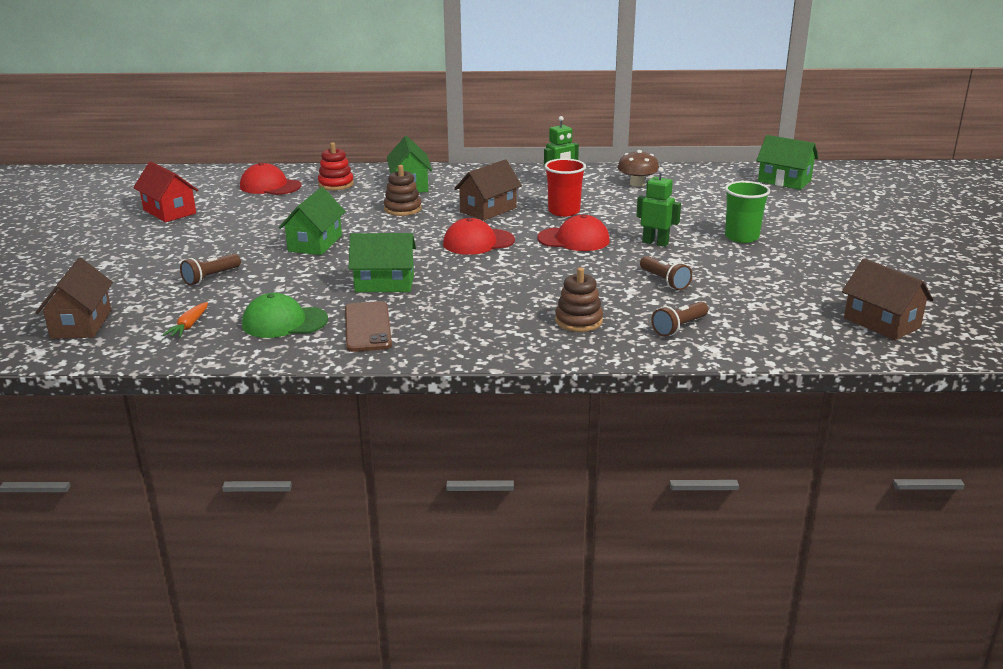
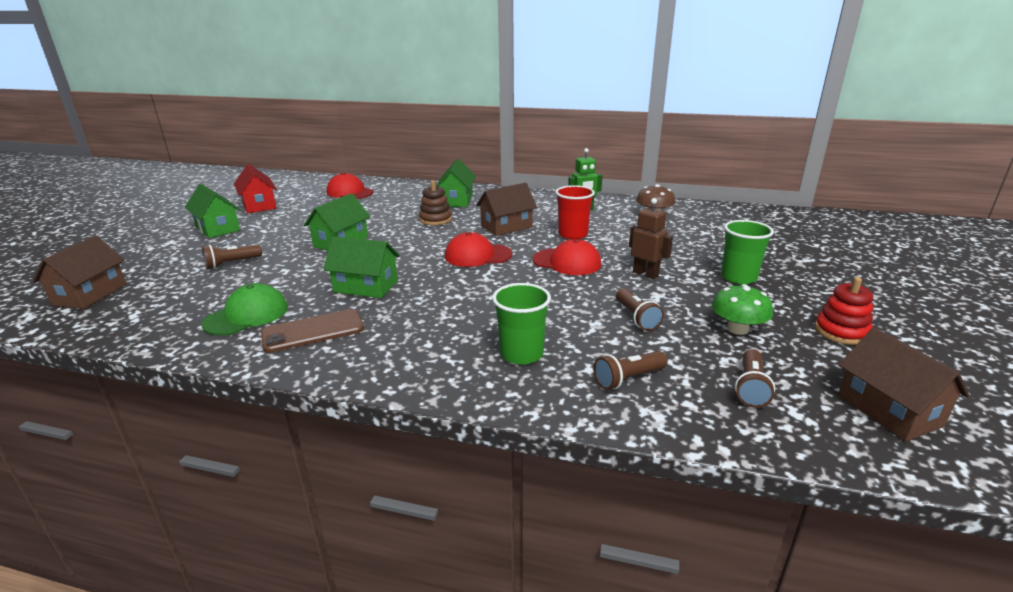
camera: 15 degrees right, 0 degrees up
orange carrot [163,302,208,337] -> none
green cap [242,293,328,338] -> green cap turned 120 degrees clockwise [202,283,288,336]
red stacking toy [318,142,354,191] -> red stacking toy moved to [815,277,873,345]
brown phone [345,301,392,352] -> brown phone turned 60 degrees clockwise [261,309,364,353]
brown stacking toy [555,267,603,332] -> green cup [492,283,551,365]
green robot [636,167,681,247] -> brown robot [629,198,673,279]
green house [756,135,818,190] -> green house moved to [185,184,241,238]
none -> green mushroom [712,284,773,335]
none -> brown flashlight [735,349,775,408]

